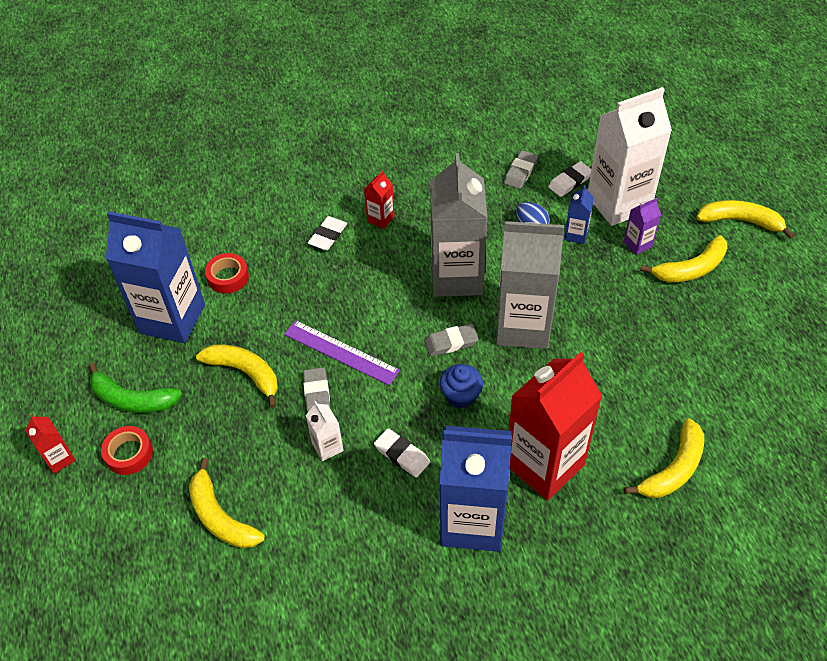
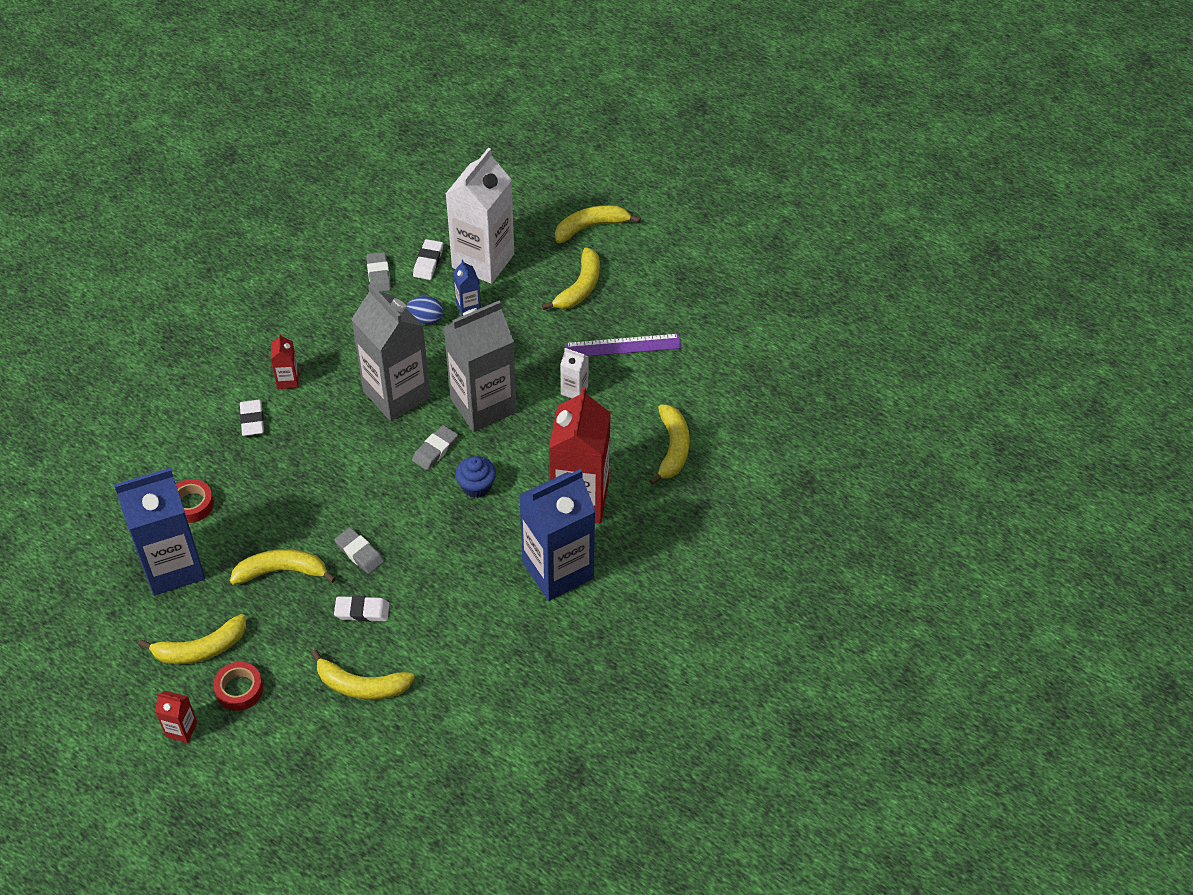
camera: 40 degrees left, 0 degrees up
green banana [88,363,182,413] -> yellow banana [138,614,246,664]
purple ruler [284,320,400,385] -> purple ruler moved to [565,334,682,356]
white carton [305,401,344,461] -> white carton moved to [560,348,589,398]
white eraser [374,428,430,478] -> white eraser moved to [334,596,390,622]
purple carton [624,198,661,255] -> none

